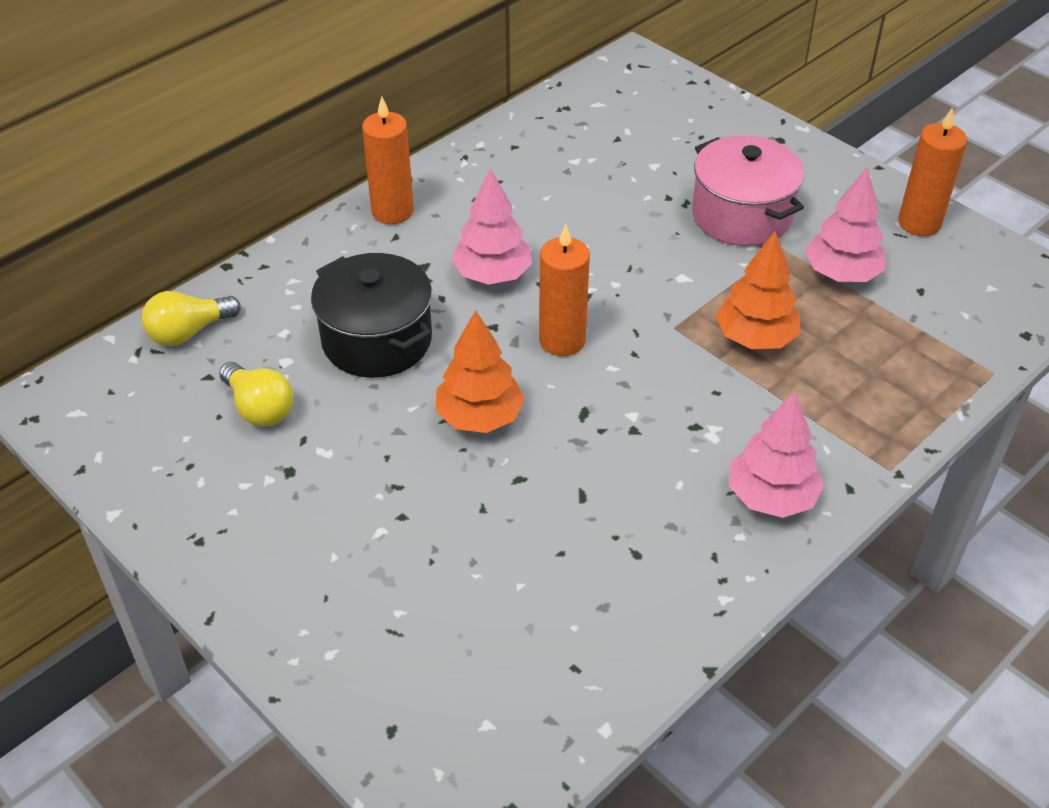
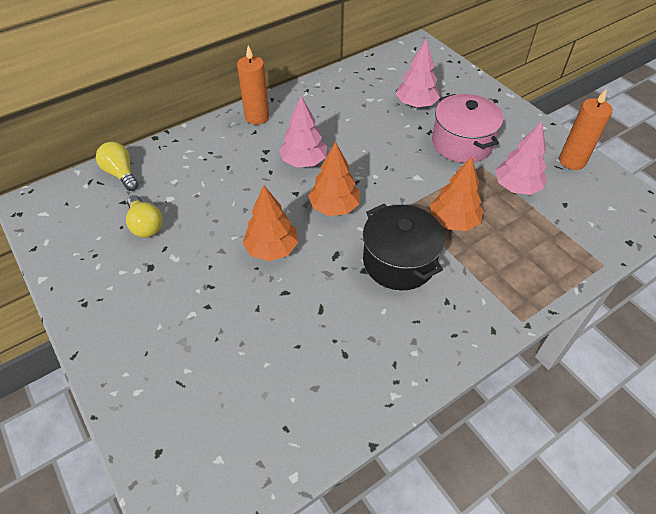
camera: 10 degrees right, 5 degrees up
yellow light bulb [142,291,241,346] -> yellow light bulb turned 75 degrees clockwise [96,142,139,191]
black pot [311,253,432,378] -> black pot moved to [363,204,445,290]
orange candle [539,224,590,356] -> orange tree [308,142,360,216]
pink tree [729,392,824,518] -> pink tree moved to [396,38,440,108]

